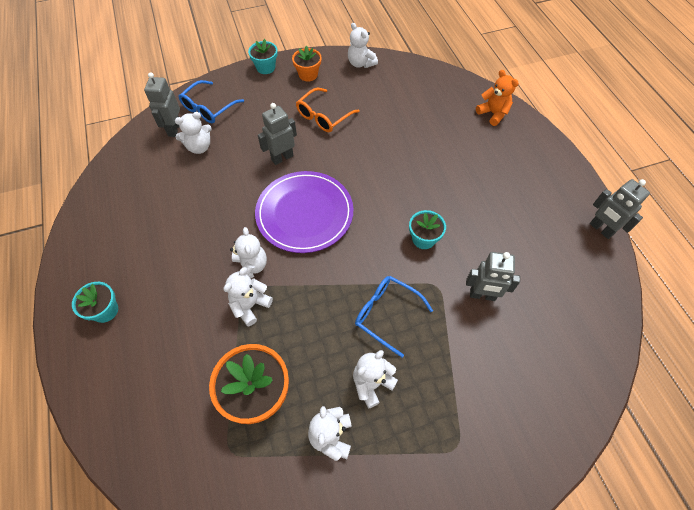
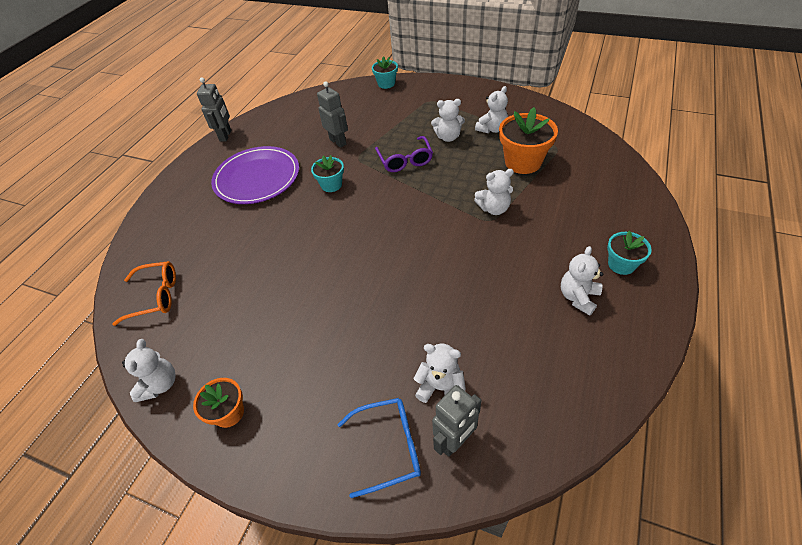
camera: 135 degrees left, 10 degrees down
white teddy bear [230,227,267,278] -> white teddy bear moved to [561,246,603,316]
turquoise flower pot [248,39,278,74] -> turquoise flower pot moved to [372,56,398,89]
purple plate [255,171,353,253] -> purple plate moved to [211,146,299,204]
grey robot [258,103,297,165] -> none
orange glasses [296,88,360,132] -> orange glasses moved to [112,261,176,326]
blue glasses [355,276,433,358] -> purple glasses [375,136,433,172]
orange teddy bear [476,70,519,126] -> none

